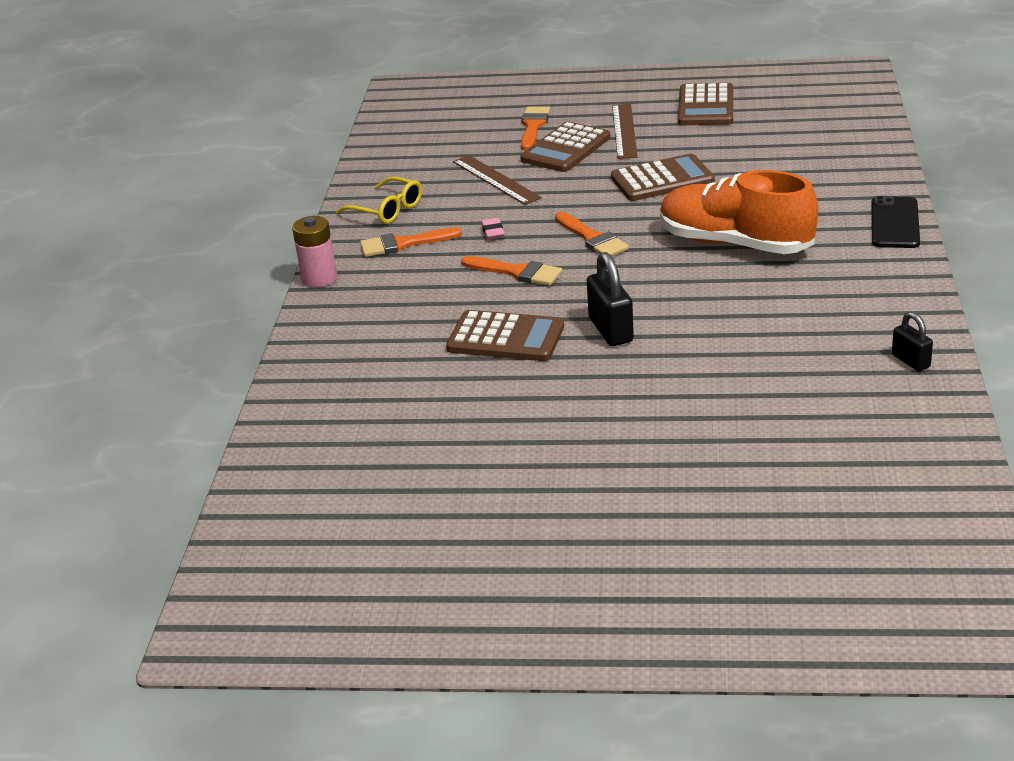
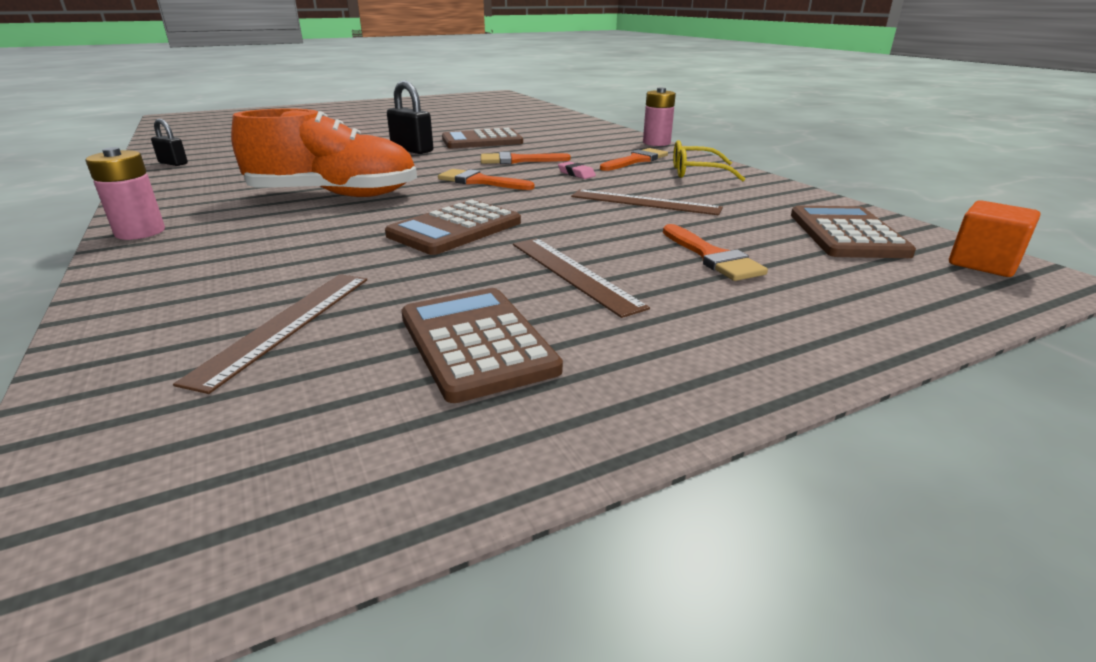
camera: 145 degrees right, 5 degrees down
brown calculator [520,121,611,172] -> brown calculator moved to [791,206,916,258]
black phone [871,196,920,248] -> pink battery [85,147,165,240]
none -> brown ruler [173,274,367,394]
none -> orange cube [949,200,1040,277]

